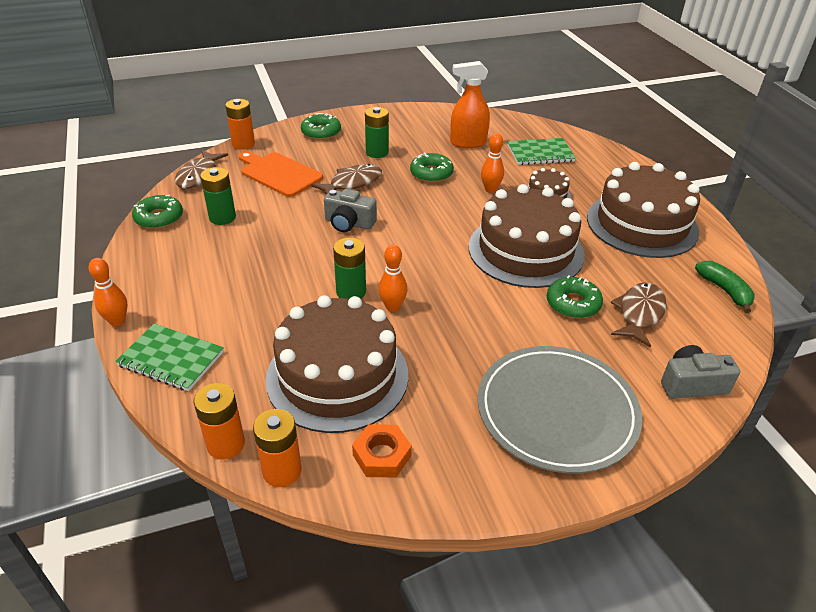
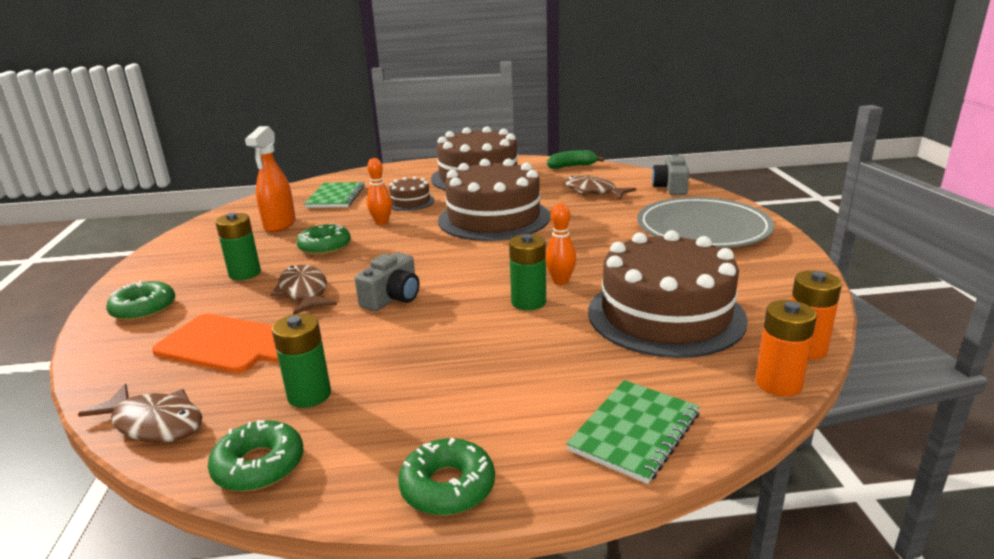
camera: 75 degrees left, 15 degrees down
orange bowling pin [89,258,128,326] -> none
orange battery [225,99,255,150] -> none
orange cutting board [239,151,323,197] -> orange cutting board turned 120 degrees counterclockwise [152,314,279,373]
orange nut [352,424,412,478] -> none
green donut [547,275,603,318] -> green donut moved to [398,438,495,515]

